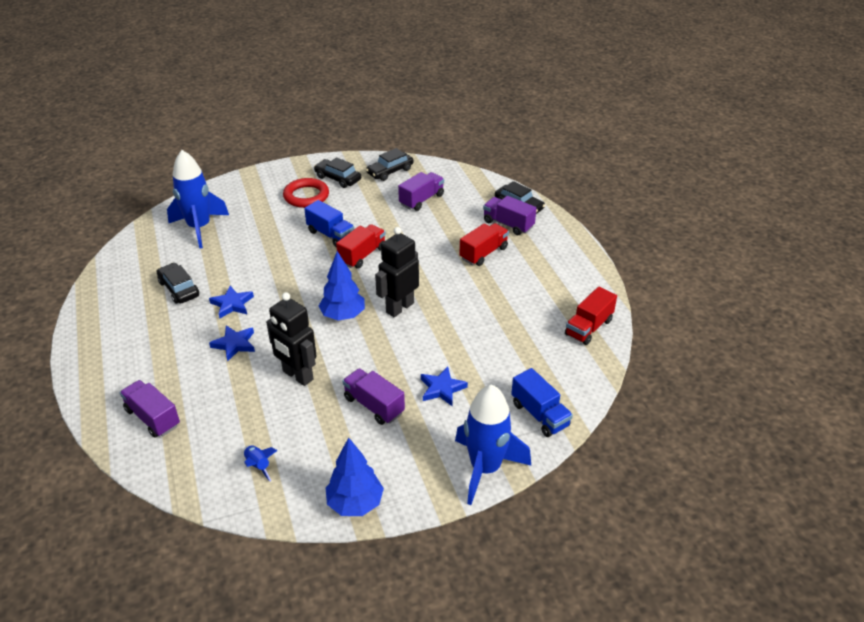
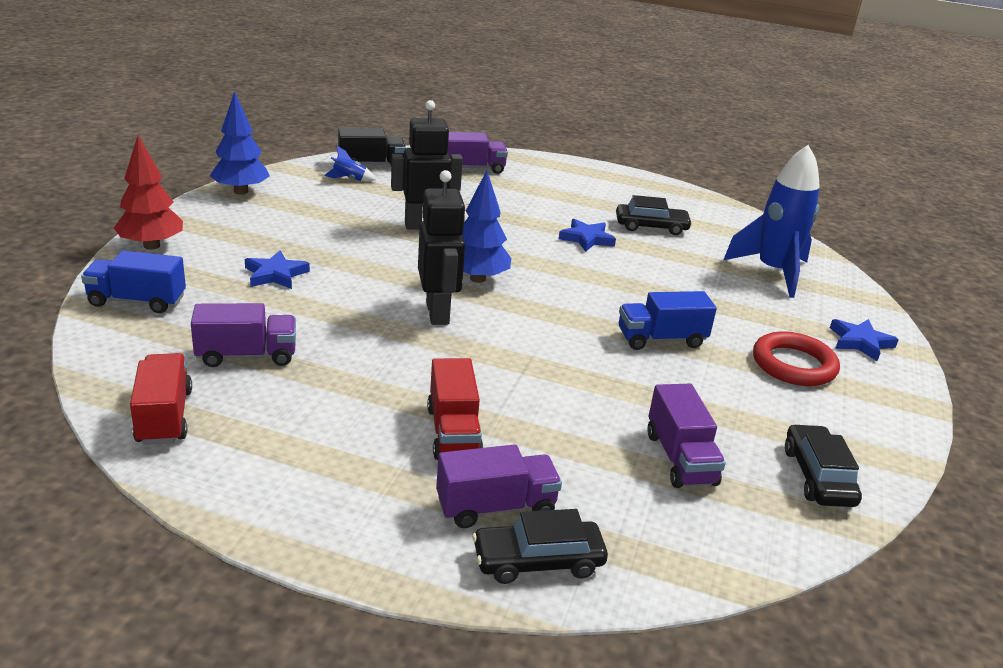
camera: 125 degrees right, 10 degrees down
blue star [209,326,255,362] -> blue star moved to [830,319,899,361]
black car [314,157,361,188] -> none
red truck [336,224,386,269] -> none
purple truck [343,368,405,425] -> purple truck moved to [191,303,296,367]
blue rocket [455,384,531,505] -> red tree [114,135,183,250]
none -> black truck [338,128,406,164]

